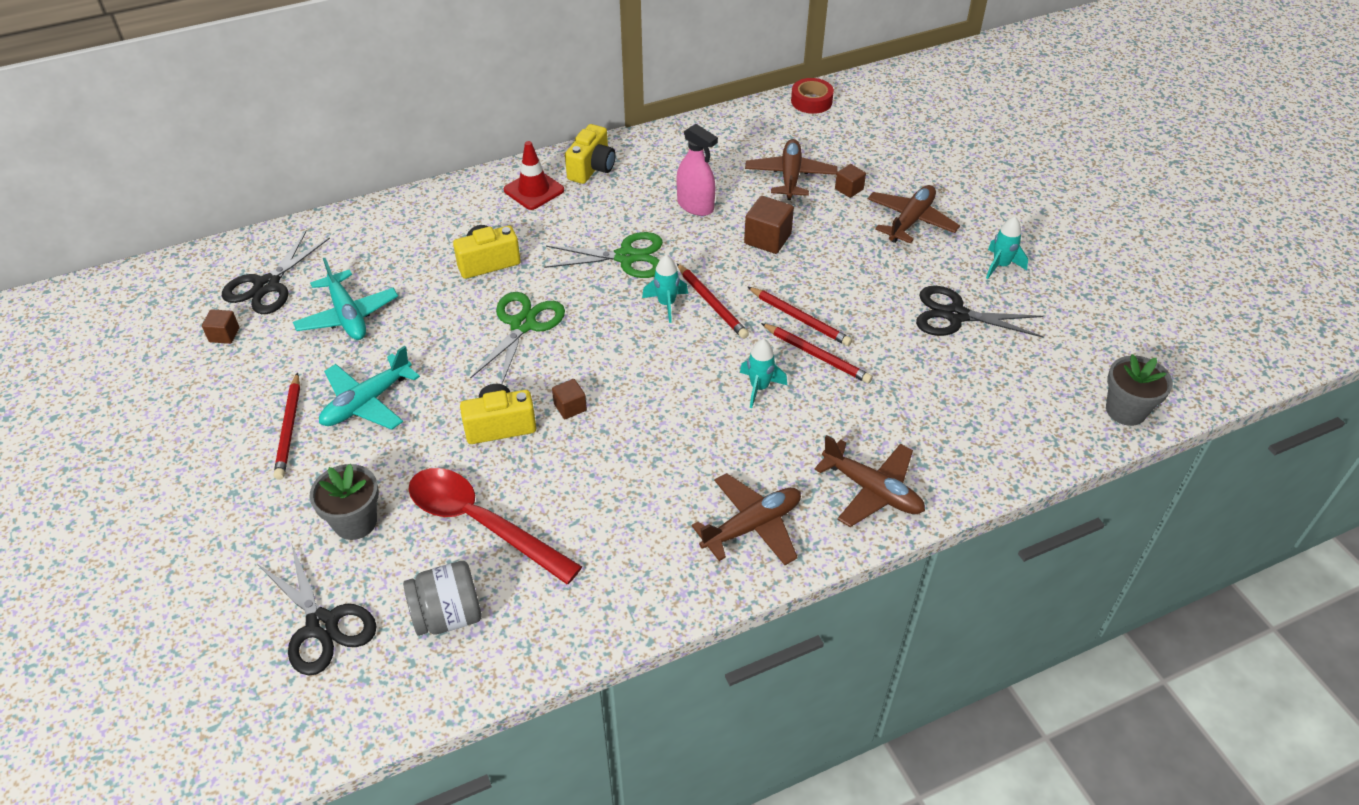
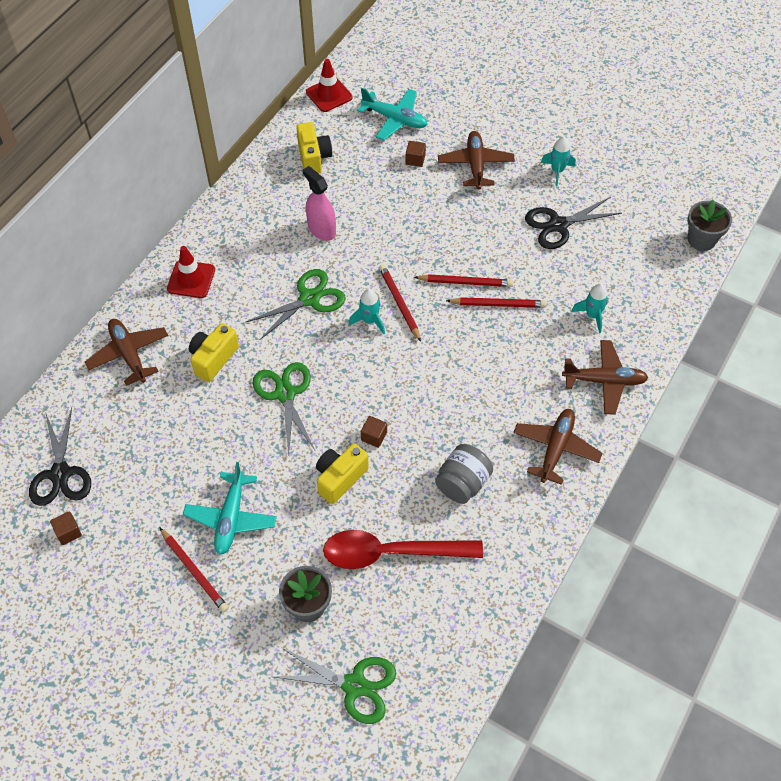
camera: 35 degrees left, 10 degrees up
black scissors [257,543,377,676] -> green scissors [274,648,396,724]
turquoise plane [293,258,398,340] -> turquoise plane moved to [357,88,428,141]
grey jar [403,561,482,636] -> grey jar moved to [435,444,493,504]
yellow camera [565,124,616,184] -> yellow camera moved to [296,122,332,174]
pink spray bottle [676,124,718,216] -> pink spray bottle turned 135 degrees counterclockwise [303,166,336,241]
red pencil [677,263,749,339] -> red pencil turned 135 degrees counterclockwise [379,264,421,342]
turquoise rocket [740,339,787,408] -> turquoise rocket moved to [571,284,608,333]
brown cube [744,196,794,254] -> none
brown plane [745,139,838,200] -> brown plane moved to [85,319,168,386]
red tape [791,78,834,114] -> red traffic cone [306,59,353,112]

